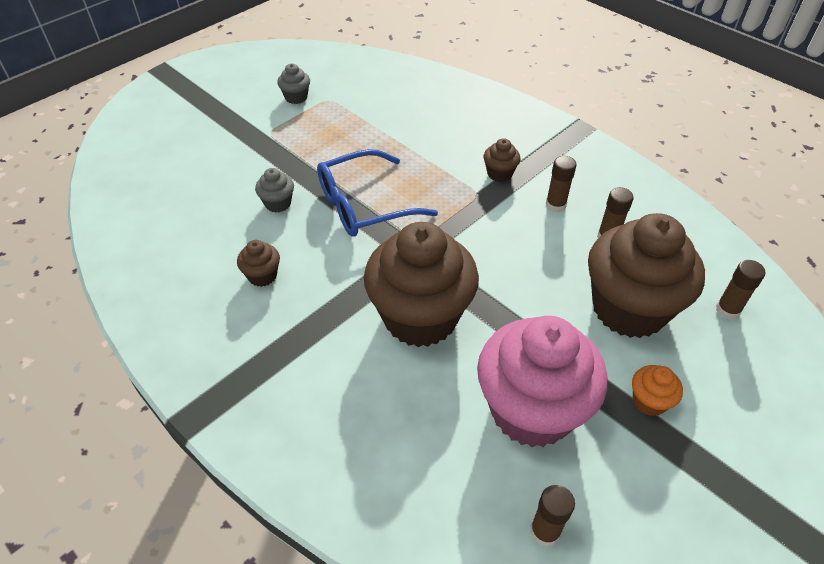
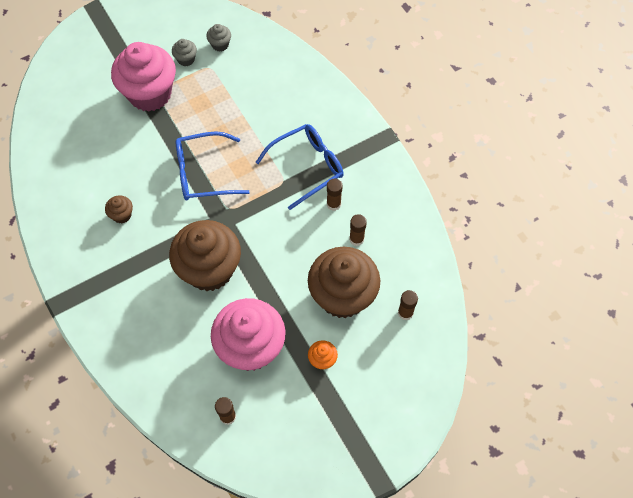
camera: 15 degrees right, 15 degrees up
grey cupcake [255,168,294,212] -> grey cupcake moved to [206,24,231,52]
brown cupcake [483,138,520,182] -> blue glasses [256,124,344,210]
none -> pink cupcake [111,42,176,112]

